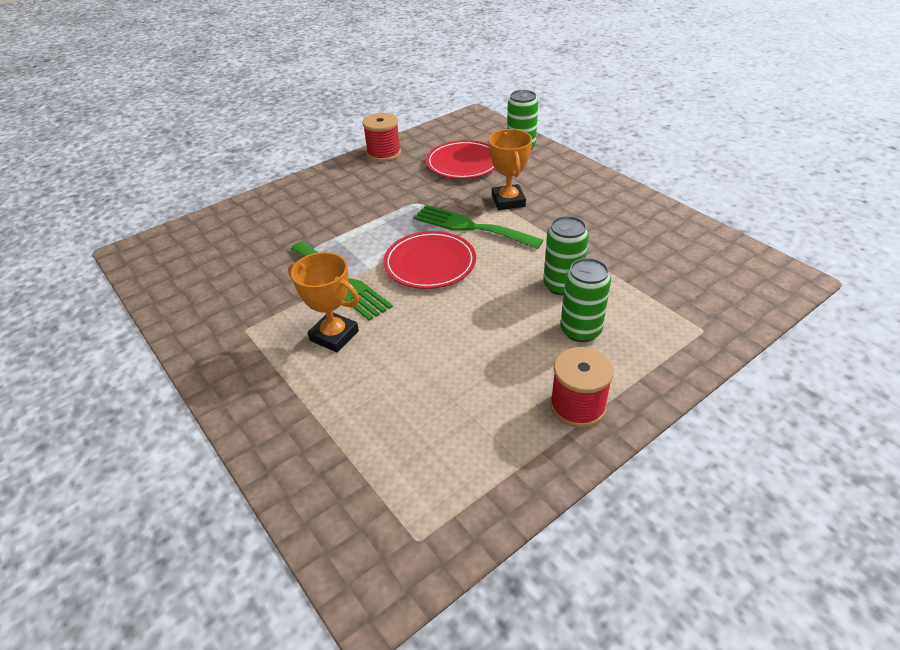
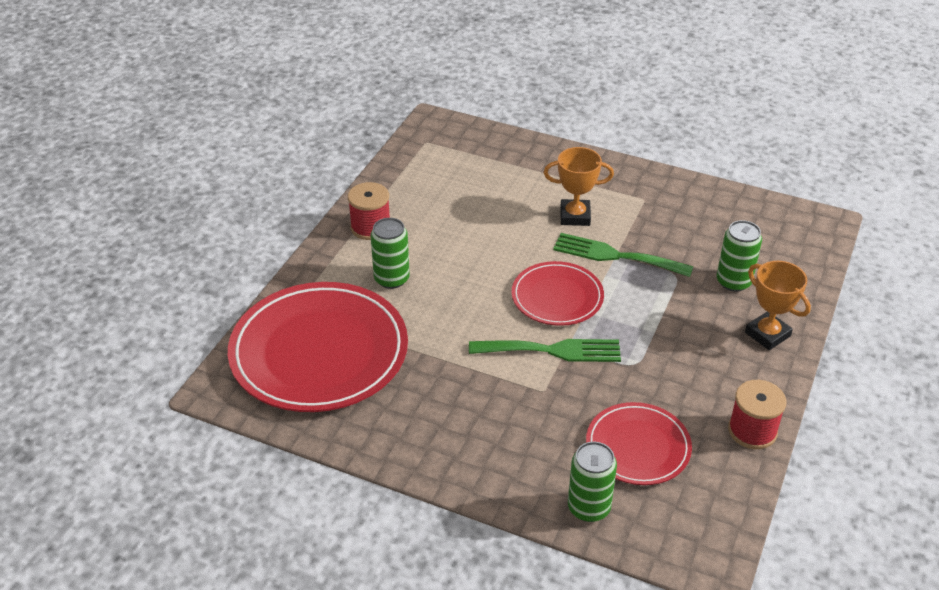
camera: 150 degrees right, 0 degrees up
orange trophy [488,129,532,210] -> orange trophy moved to [745,261,811,350]
green can [543,216,589,296] -> green can moved to [717,220,762,292]
none -> red plate [228,282,408,412]

